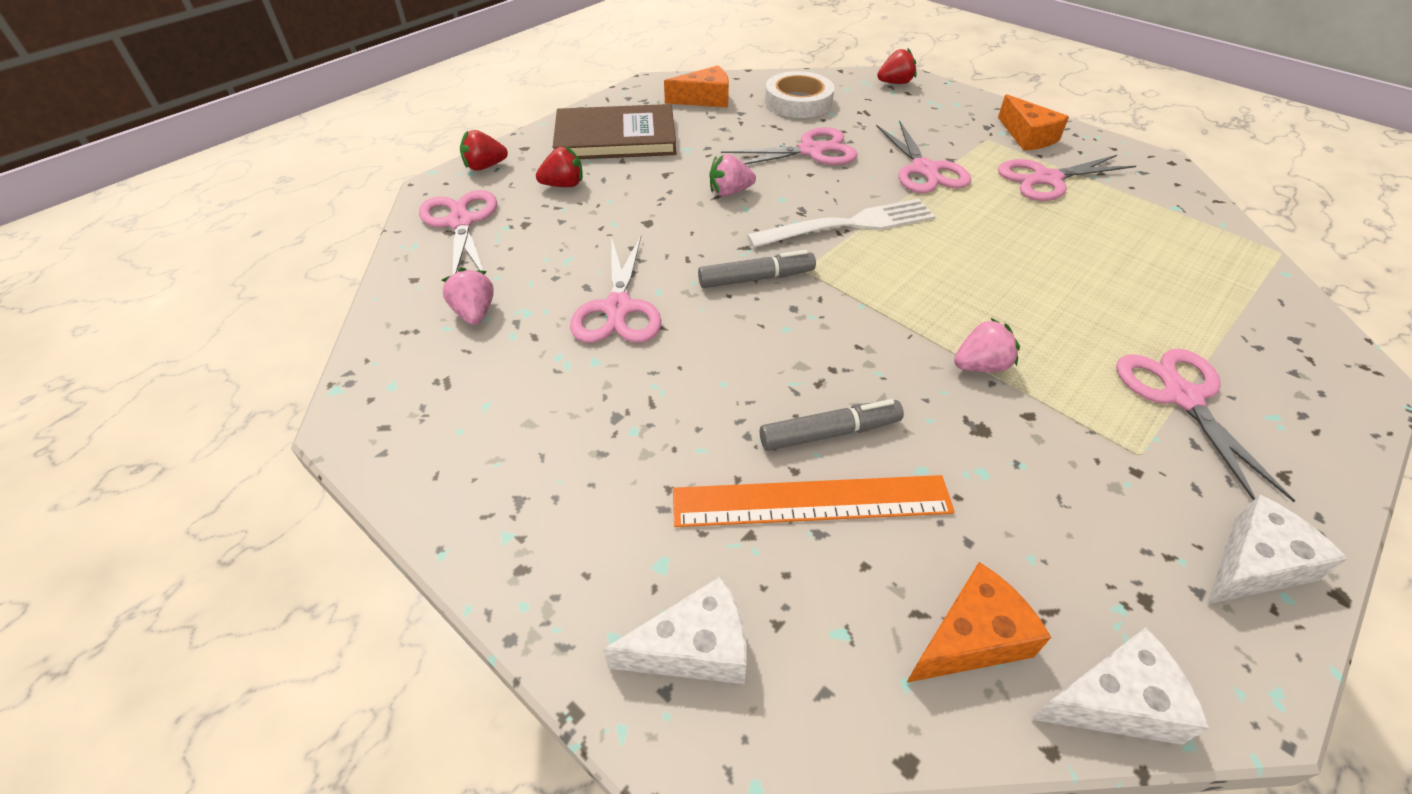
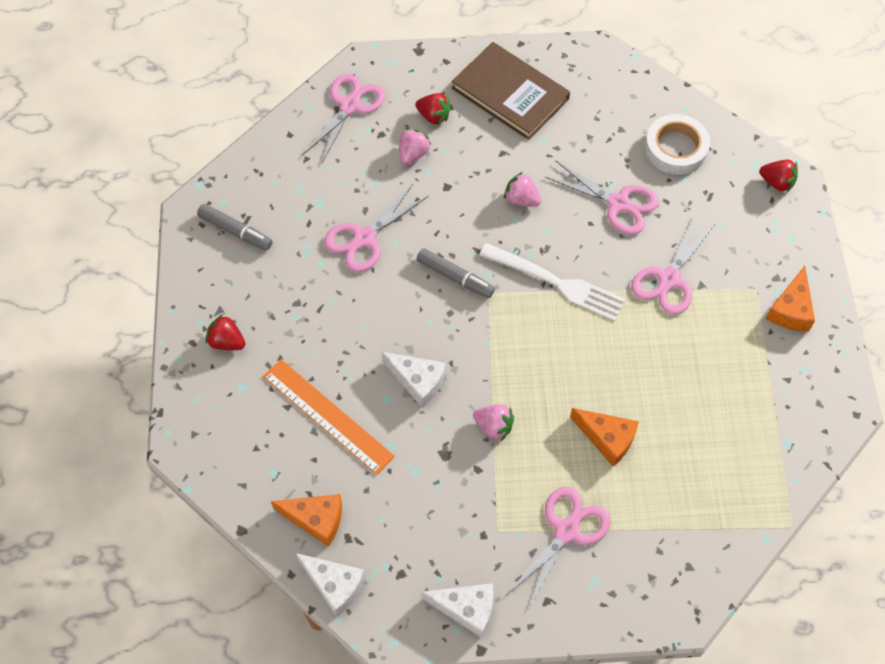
camera: 45 degrees right, 15 degrees up
pink strawberry [442,268,494,325] -> pink strawberry moved to [399,128,431,165]
red strawberry [460,130,508,171] -> red strawberry moved to [205,314,246,350]
white cheese [603,576,746,684] -> white cheese moved to [381,352,446,408]
orange cheese [664,65,729,108] -> orange cheese moved to [570,408,639,467]
grey marker [760,399,904,451] -> grey marker moved to [197,204,273,251]
pink scissors [998,154,1136,201] -> none

